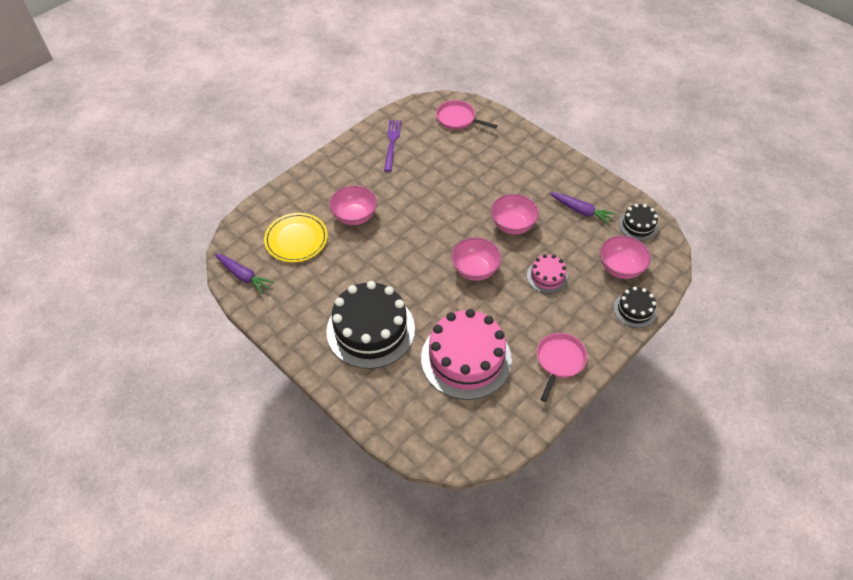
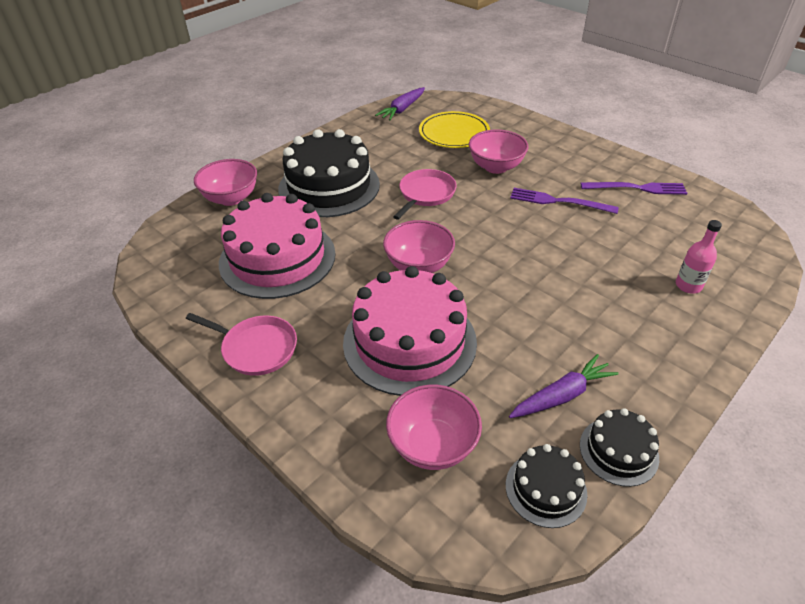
camera: 90 degrees right, 10 degrees down
pink pan [436,100,497,129] -> pink pan moved to [393,169,457,220]
pink bowl [491,194,539,234] -> pink bowl moved to [194,159,257,206]
pink cake [527,254,568,294] -> pink cake [343,266,477,396], size x2.05
purple carrot [549,193,615,225] -> purple carrot turned 150 degrees counterclockwise [509,354,619,418]
black cake [614,287,657,328] -> black cake moved to [580,408,659,487]
none -> purple fork [510,188,619,214]
none -> pink bottle [676,220,722,293]

